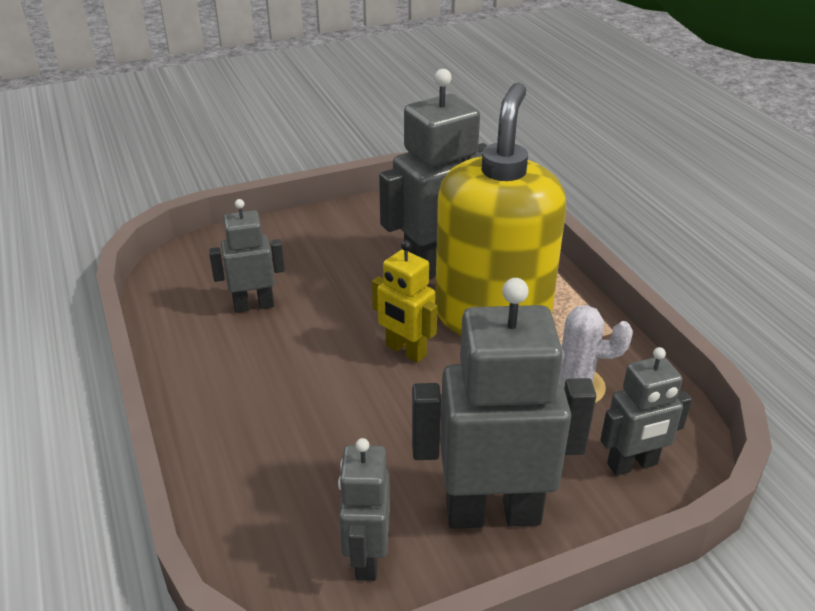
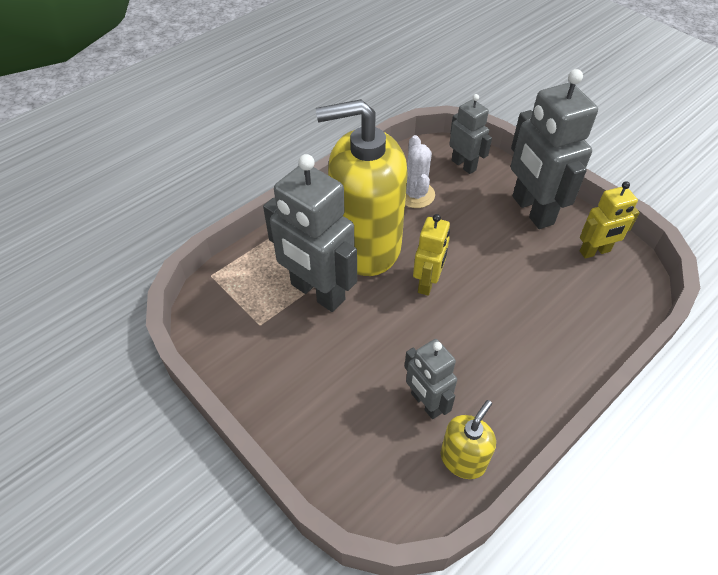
camera: 110 degrees left, 15 degrees up
grey robot [338,438,390,581] -> yellow robot [580,181,640,259]
none -> yellow soap dispenser [441,400,496,479]

